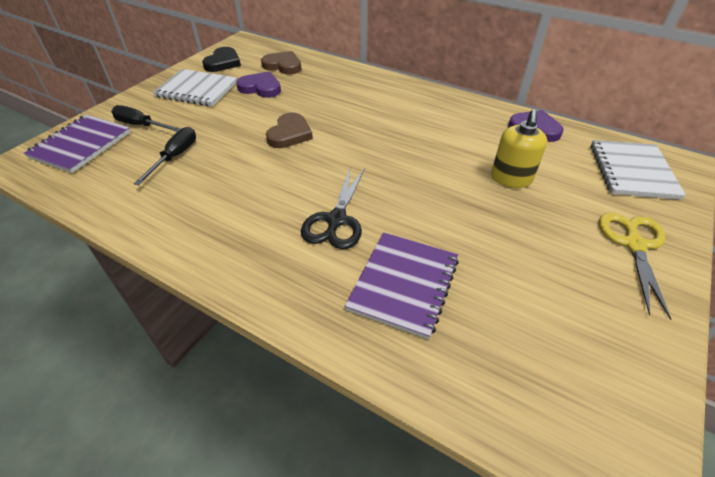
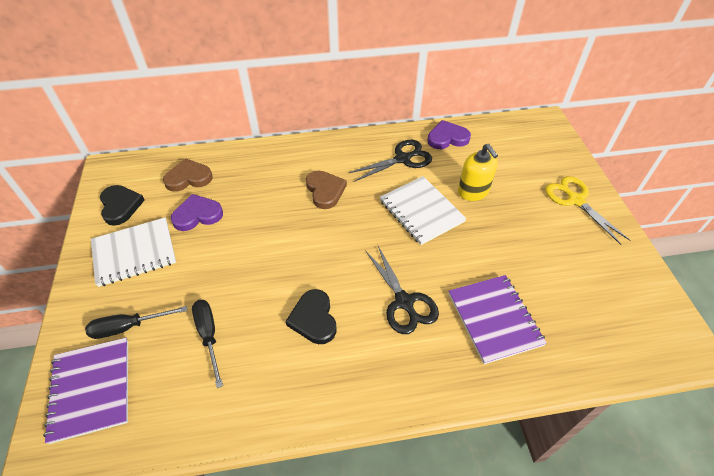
camera: 40 degrees left, 5 degrees up
brown heart [266,112,313,148] -> brown heart moved to [306,171,347,209]
white notebook [591,140,686,200] -> white notebook moved to [380,176,467,245]
none -> black heart [285,289,336,344]
none -> black scissors [349,140,432,182]

